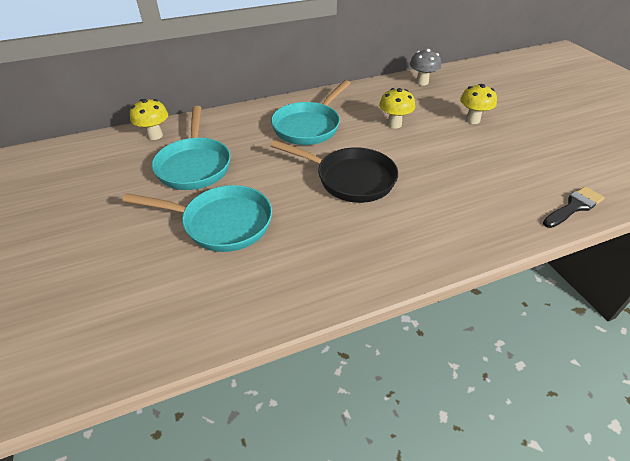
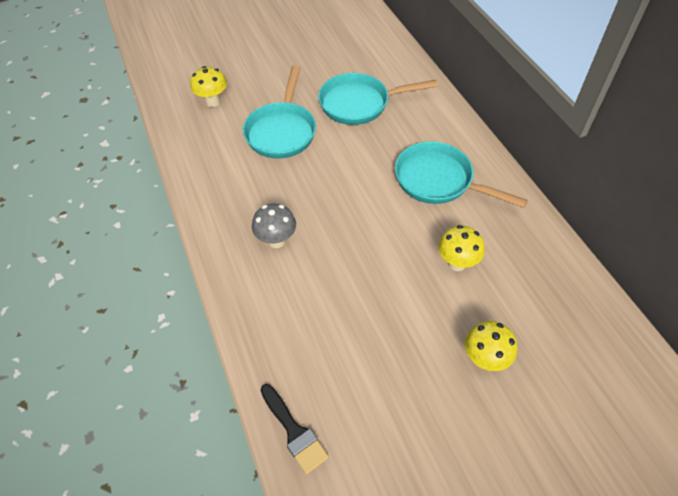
camera: 90 degrees right, 10 degrees up
yellow mushroom [130,99,168,140] -> yellow mushroom moved to [190,66,227,107]
black pan [270,140,398,203] -> none
grey mushroom [410,49,441,85] -> grey mushroom moved to [252,203,296,248]

